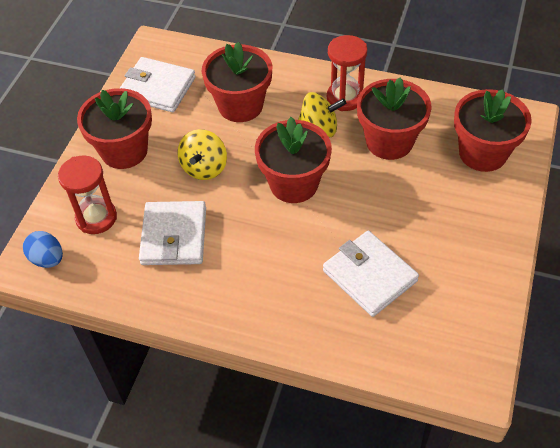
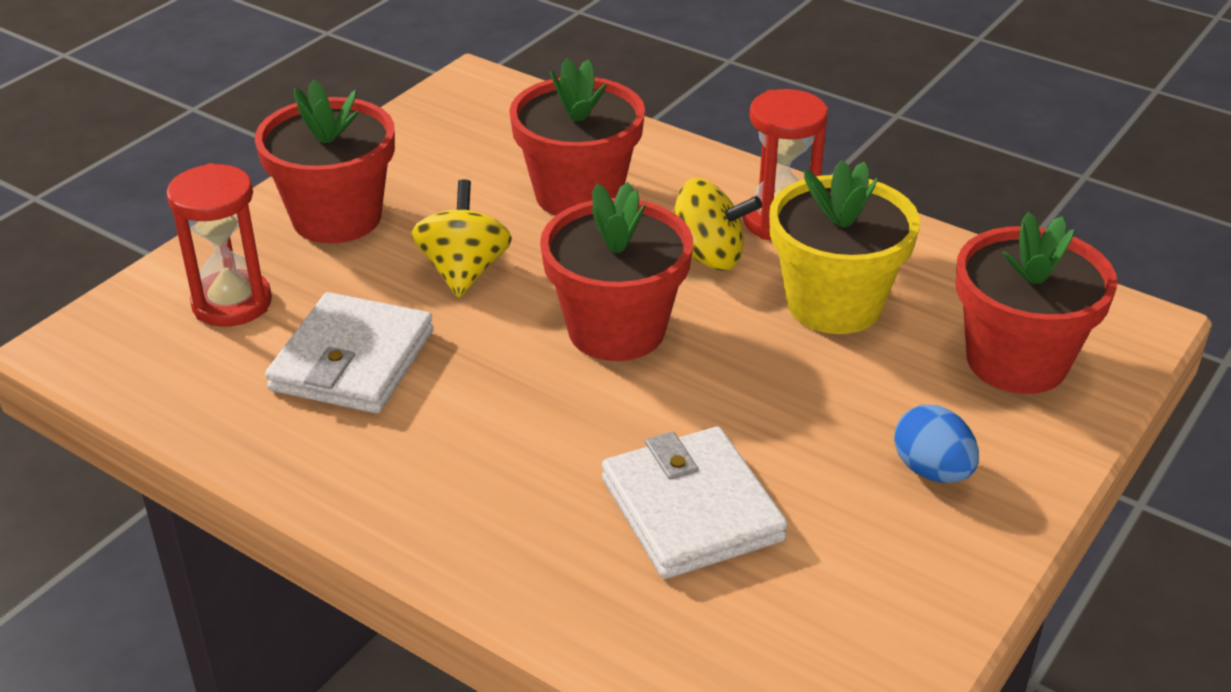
camera: 15 degrees right, 15 degrees down
blue egg [23,231,63,268] -> blue egg moved to [894,405,979,483]
white wallet [120,57,196,112] -> none
yellow spinning top [178,129,227,180] -> yellow spinning top turned 150 degrees clockwise [411,179,512,298]
red flower pot [357,77,432,160] -> yellow flower pot [769,160,920,334]

